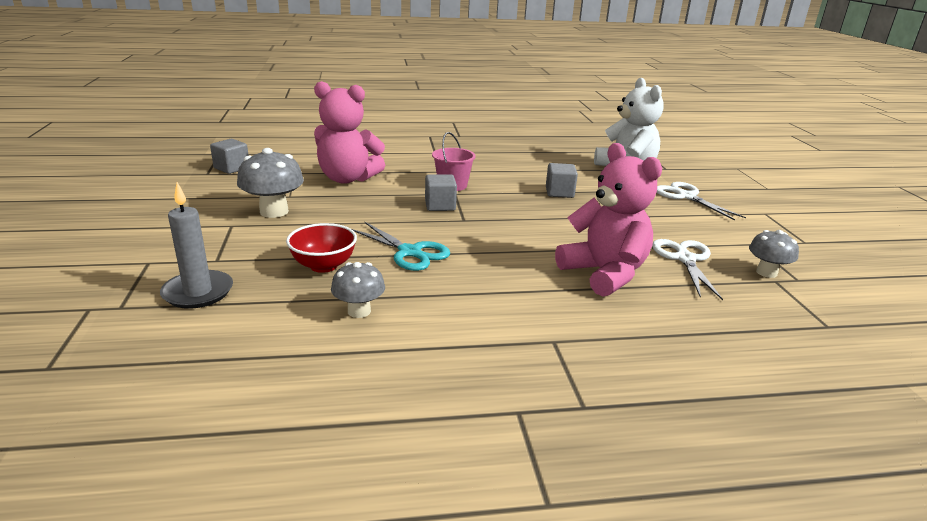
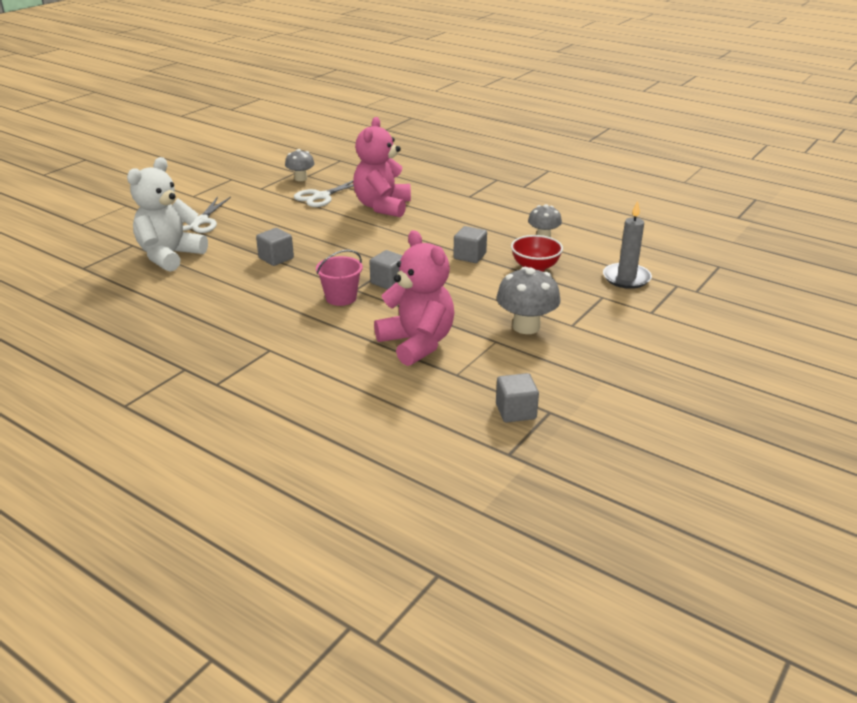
camera: 135 degrees left, 5 degrees up
turquoise scissors [352,221,450,271] -> grey cube [453,226,487,263]

